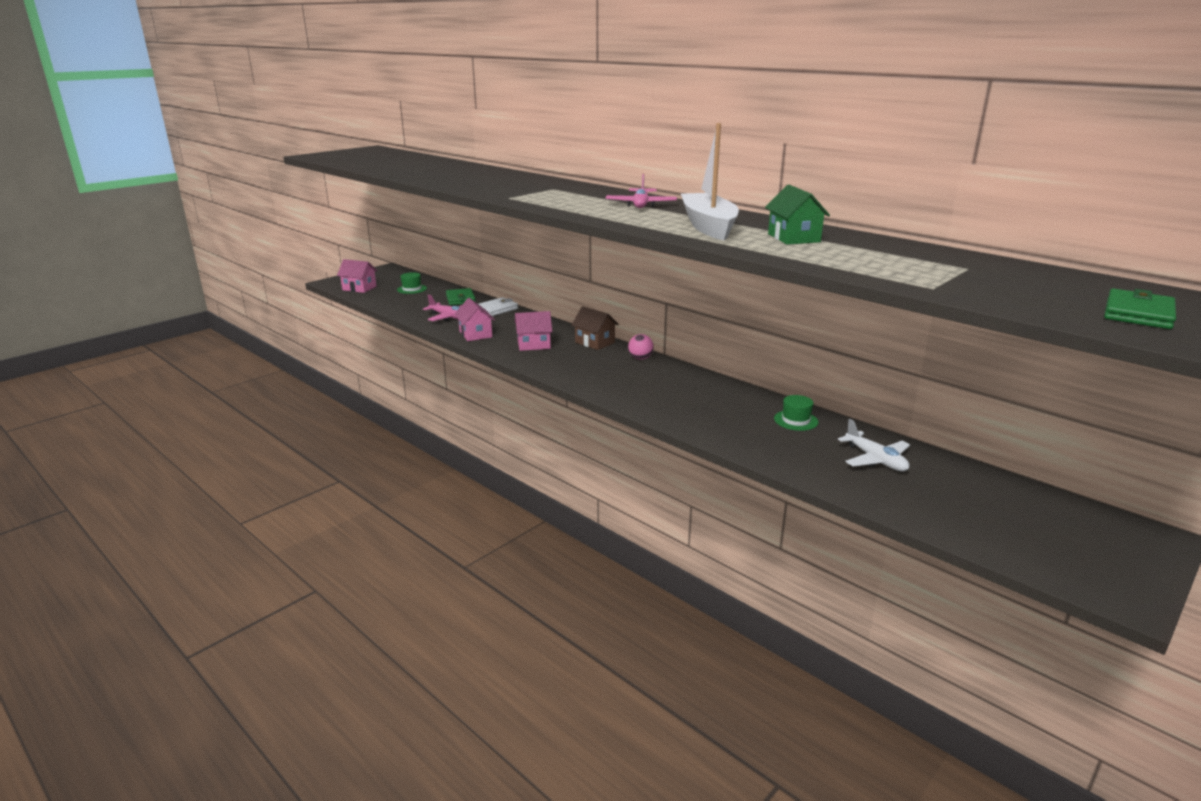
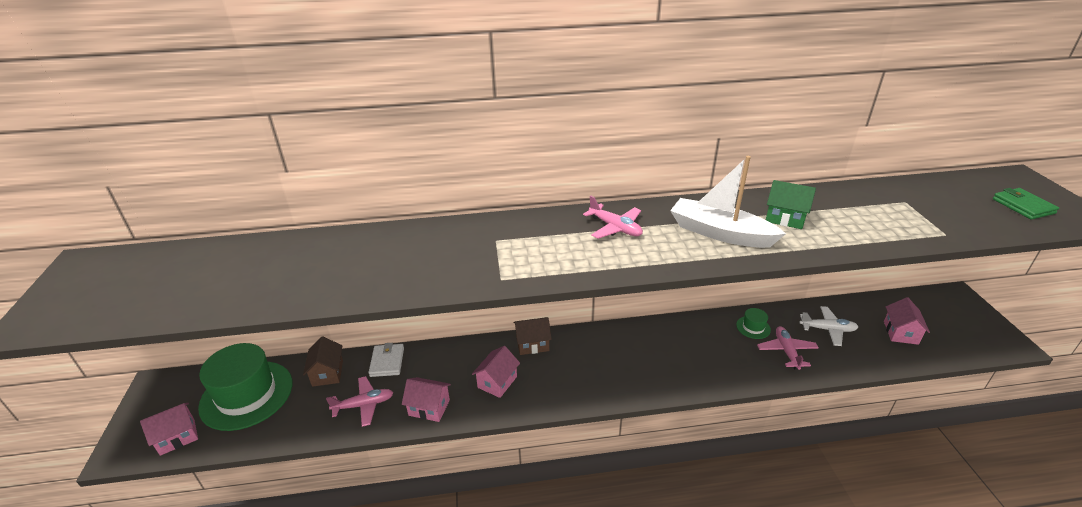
camera: 50 degrees left, 10 degrees up
green hat [397,272,427,294] -> green hat [198,343,292,431], size x2.39
green wallet [446,288,476,305] -> brown house [303,336,343,387]
pink ball [628,334,654,360] -> none
none -> pink plane [757,326,819,370]
none -> pink house [884,297,930,345]

